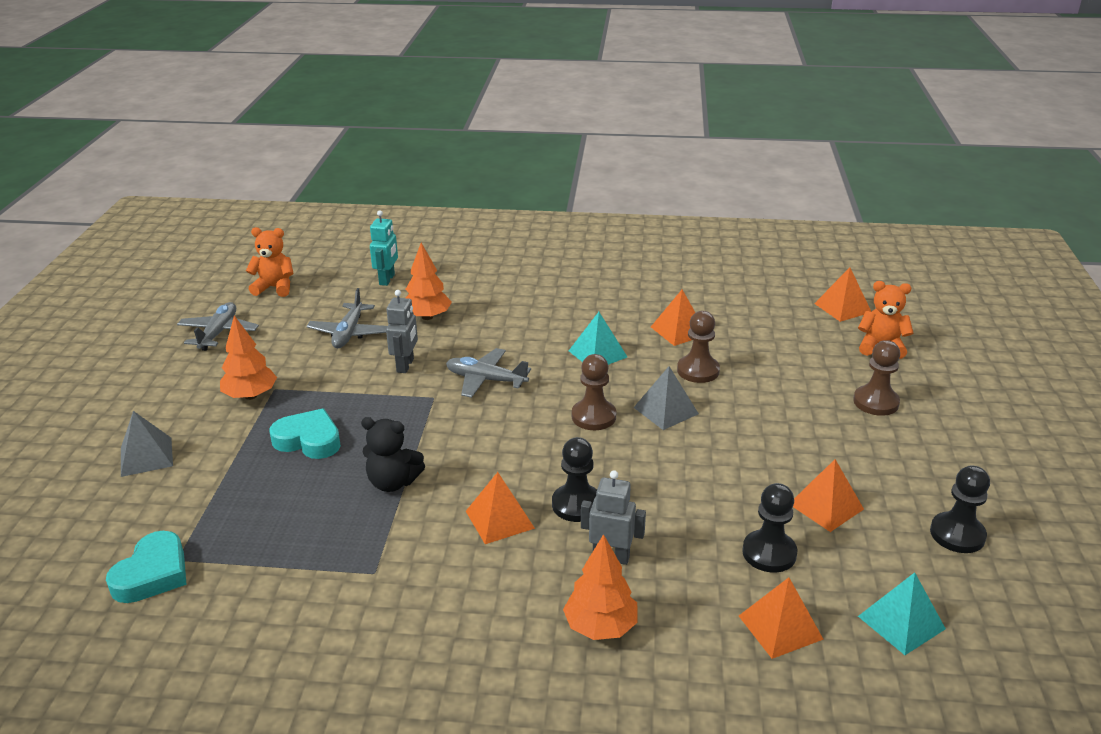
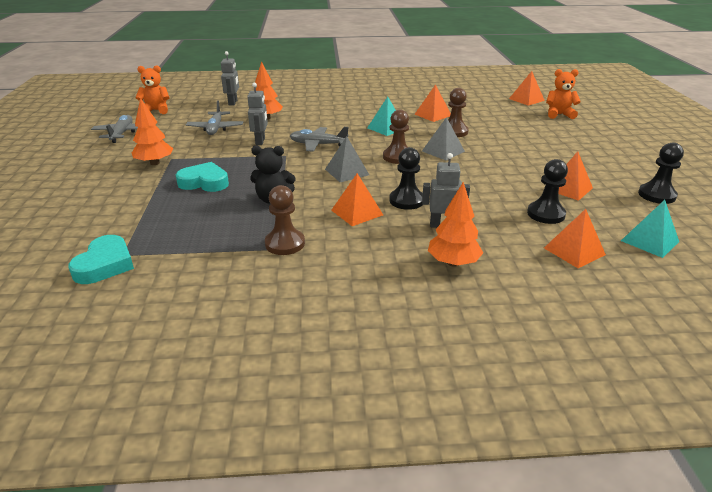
camera: 10 degrees left, 0 degrees up
grey pyramid [121,411,173,477] -> grey pyramid moved to [325,136,369,182]
turquoise robot [370,211,398,286] -> grey robot [221,51,239,106]
brown pawn [853,340,900,416] -> brown pawn moved to [265,185,305,255]

